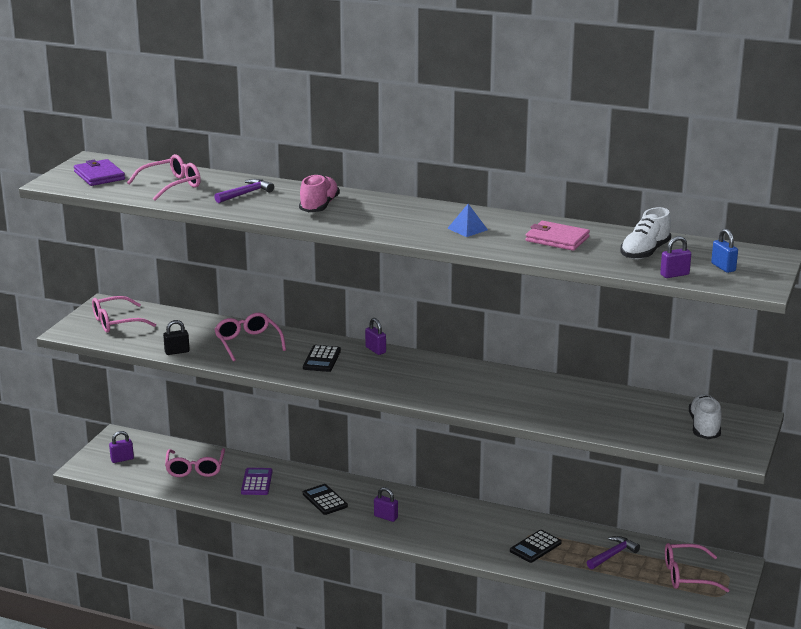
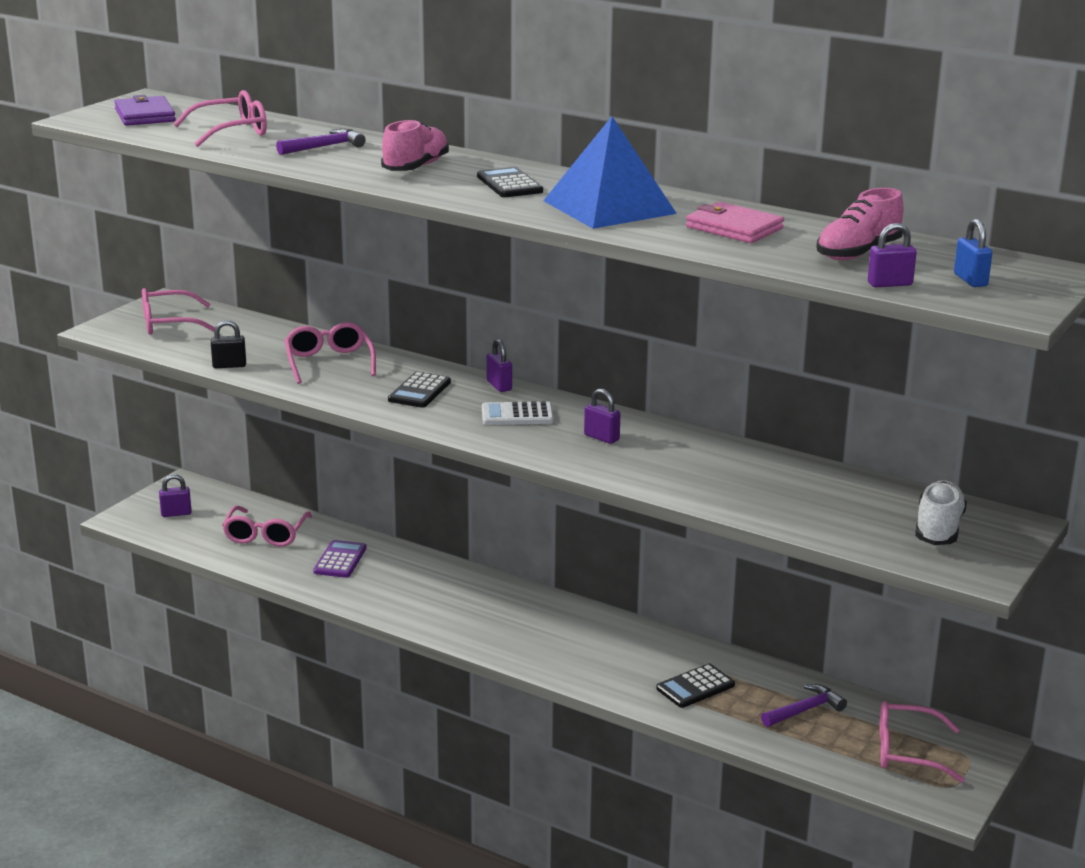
camera: 10 degrees right, 0 degrees up
black calculator [303,484,348,515] -> black calculator moved to [477,167,543,197]
purple padlock [374,487,398,522] -> purple padlock moved to [584,389,621,444]
blue pyramid [447,204,488,237] -> blue pyramid [543,116,677,229], size x2.29
white shoe [620,207,671,260] -> pink shoe [816,188,904,260]
none -> white calculator [482,401,554,425]

